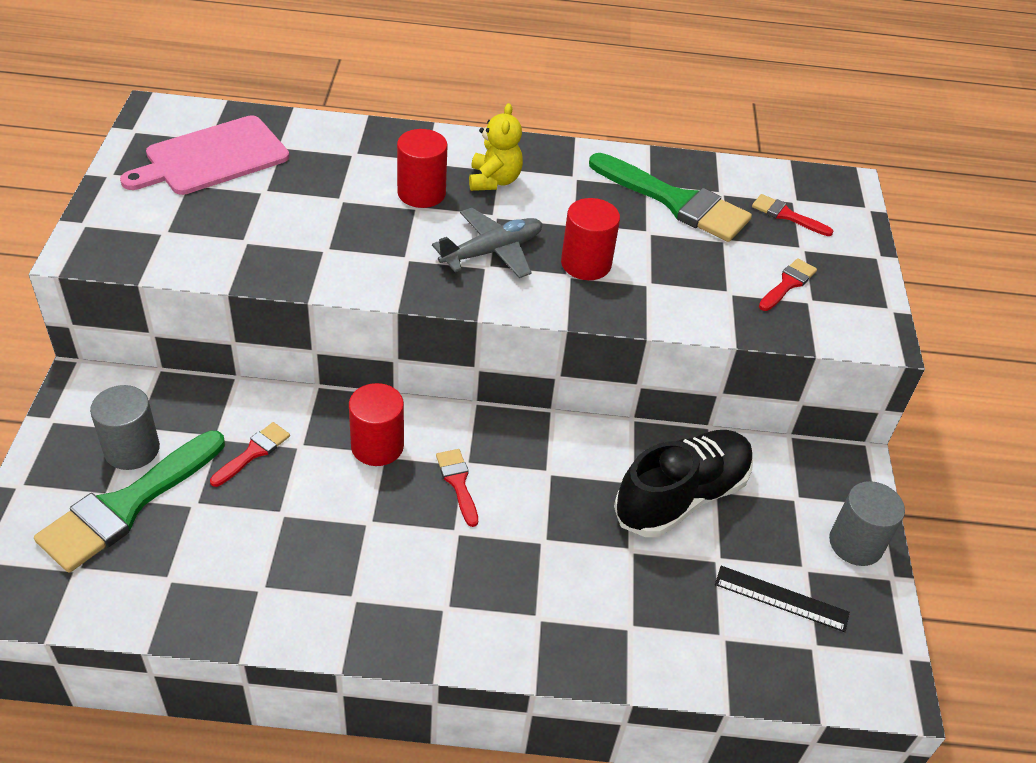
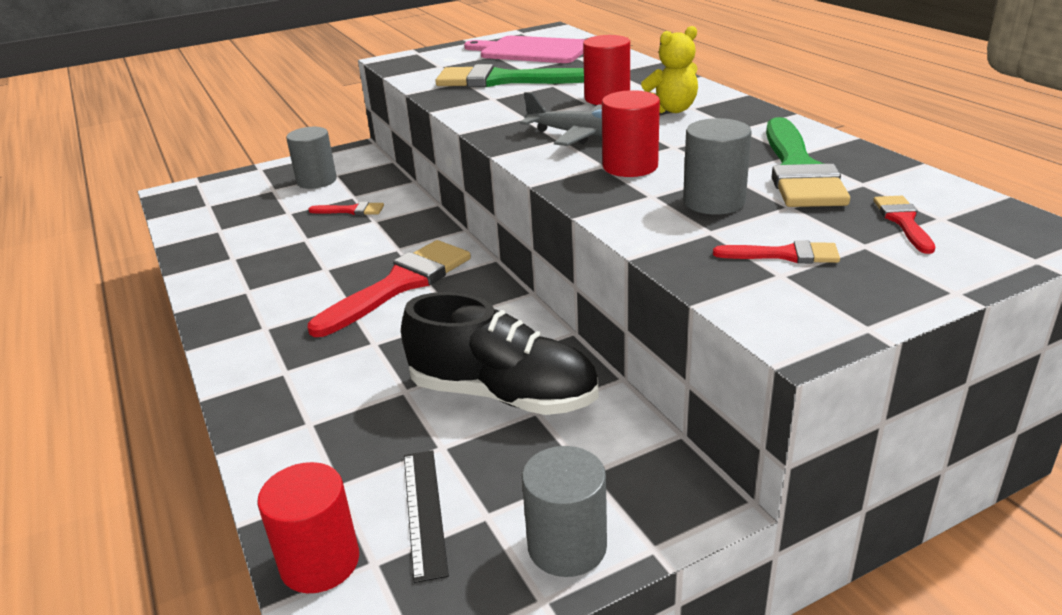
camera: 65 degrees right, 15 degrees down
green brush [34,431,225,573] -> green brush moved to [435,64,584,87]
red cylinder [349,383,404,466] -> red cylinder moved to [257,462,359,593]
red brush [436,449,478,527] -> red brush [308,240,471,337], size x2.11
none -> grey cylinder [683,118,752,215]

